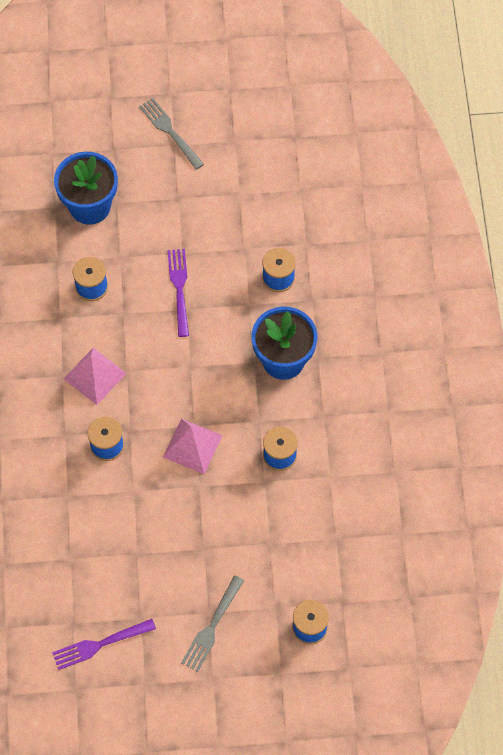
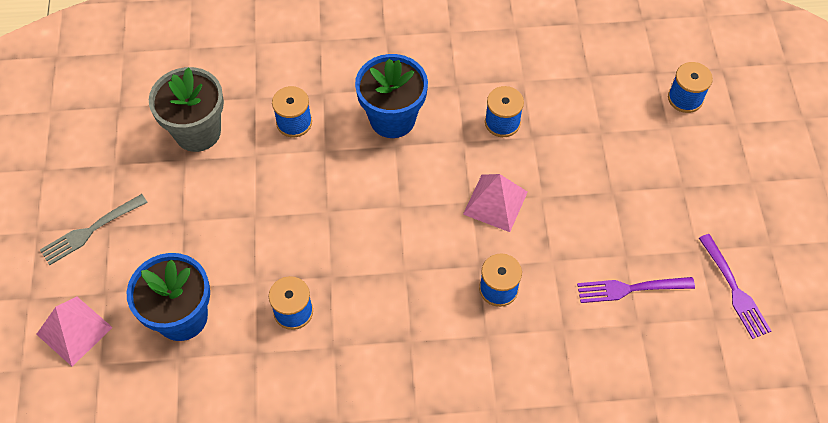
camera: 90 degrees left, 5 degrees down
pink pyramid [64,348,127,405] -> pink pyramid moved to [36,296,113,366]
purple fork [167,249,189,337] -> purple fork moved to [577,277,695,303]
grey fork [181,575,244,672] -> none
none -> grey flower pot [149,67,224,152]

